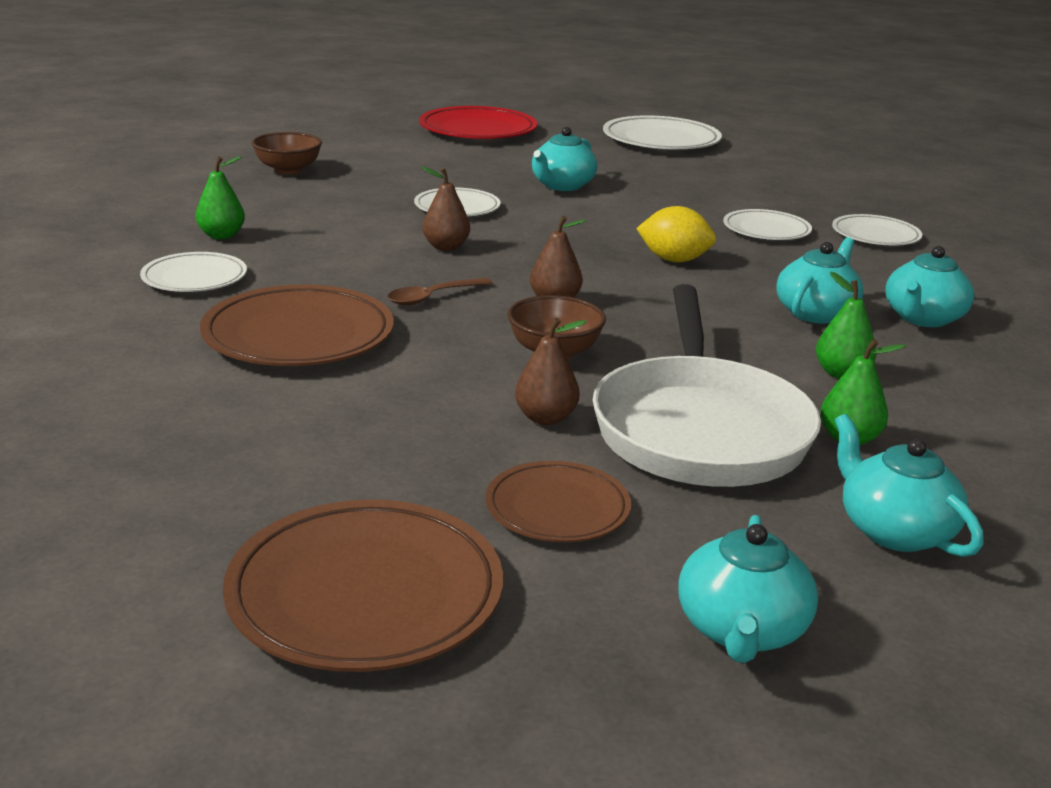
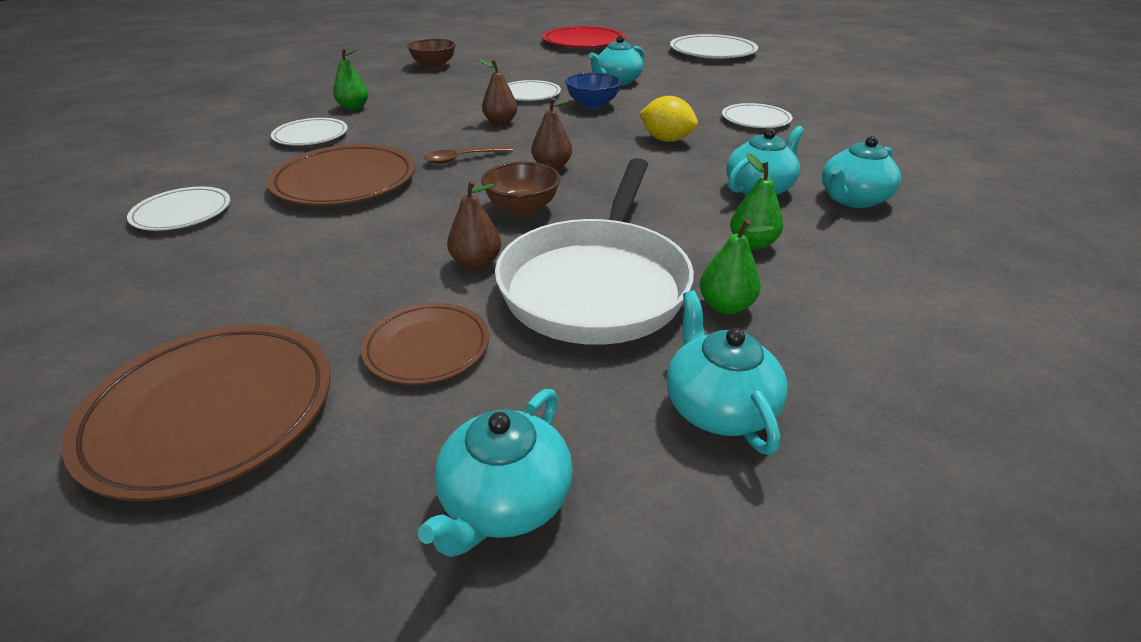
camera: 15 degrees right, 10 degrees up
white plate [832,214,922,246] -> white plate moved to [127,186,230,231]
none -> blue bowl [565,72,621,109]

